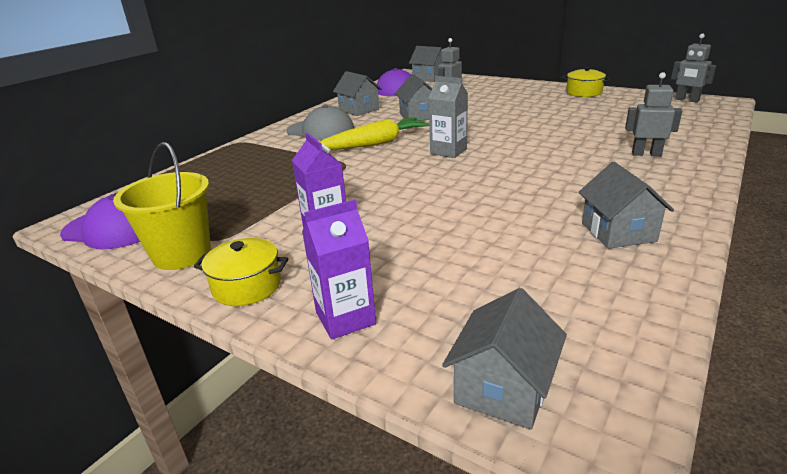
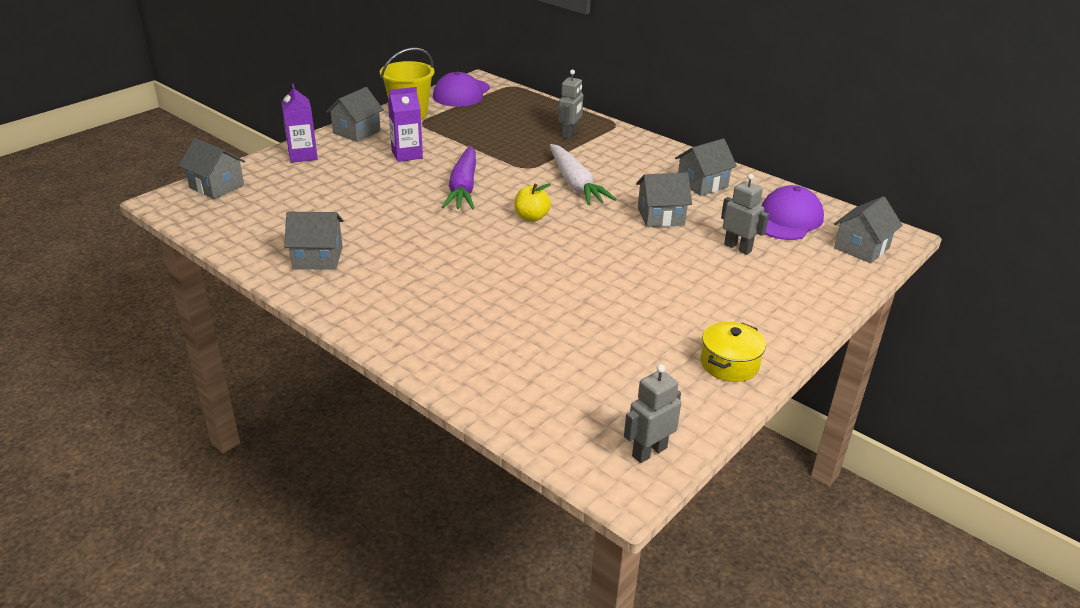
camera: 95 degrees right, 5 degrees up
yellow pot [194,238,289,306] -> grey house [326,87,384,142]
grey cap [286,105,354,141] -> none
yellow carrot [320,117,430,150] -> white carrot [550,144,616,205]
grey carton [429,76,468,158] -> yellow apple [515,183,551,222]
grey robot [625,72,682,156] -> grey robot moved to [558,70,583,139]
none -> purple carrot [442,146,476,209]

